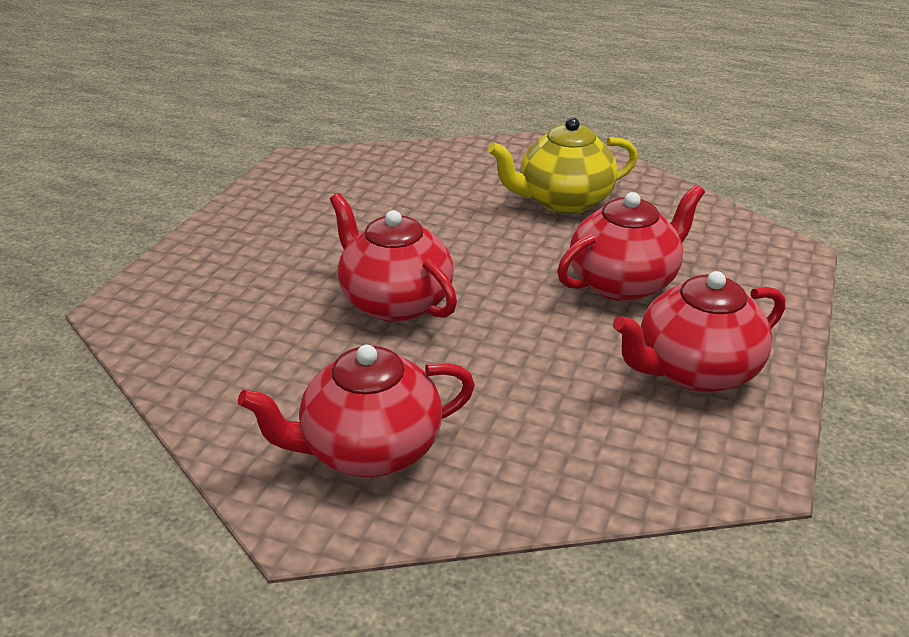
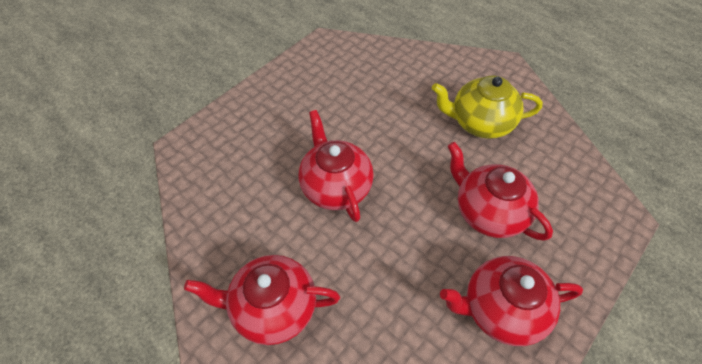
camera: 20 degrees right, 20 degrees up
red teapot [557,185,705,301] -> red teapot turned 120 degrees counterclockwise [447,142,553,241]

